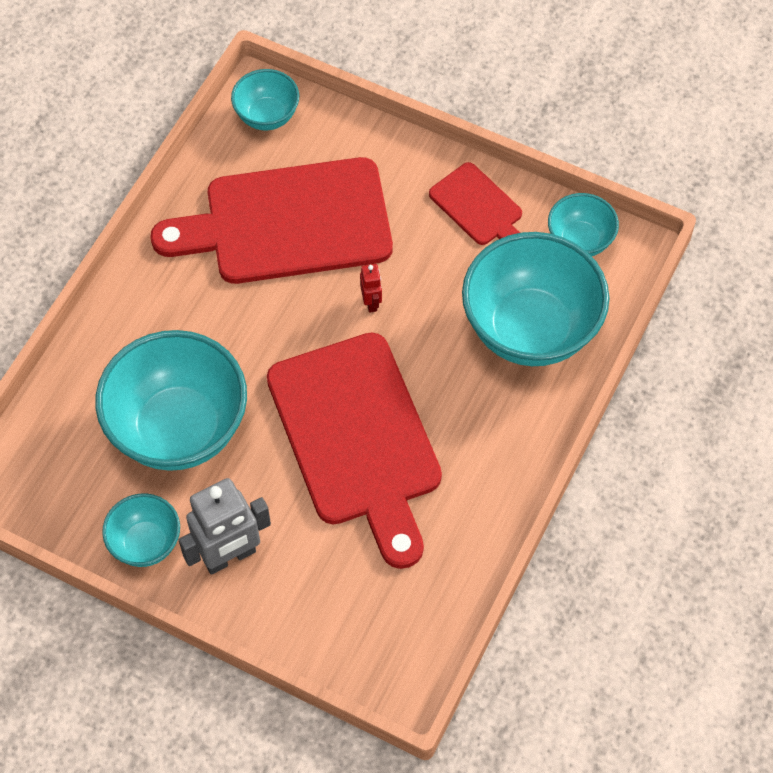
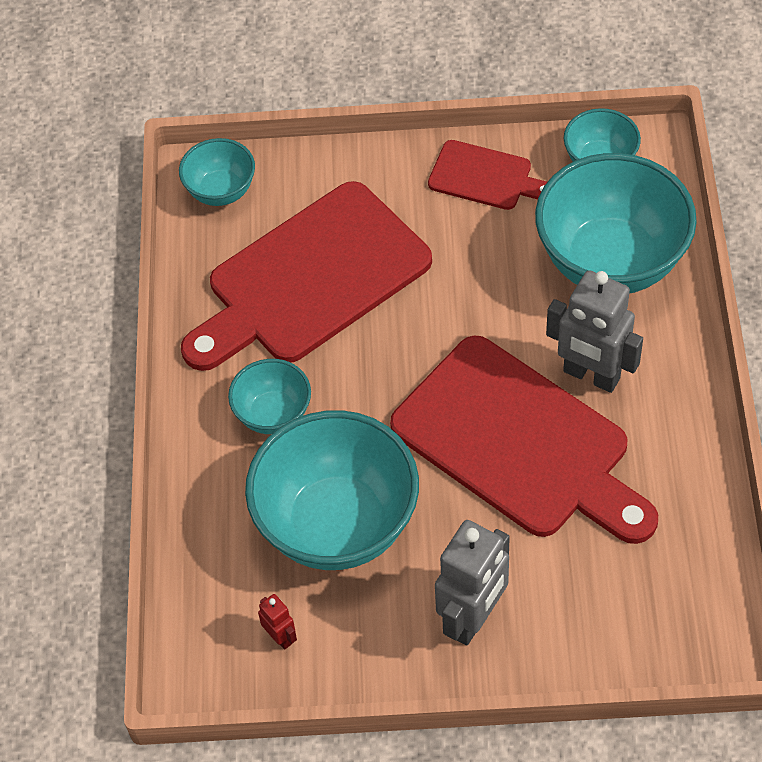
camera: 25 degrees left, 5 degrees down
turquoise bowl [102,493,180,567] -> turquoise bowl moved to [228,359,311,434]
red robot [360,264,382,313] -> red robot moved to [258,594,297,650]
none -> grey robot [546,270,643,393]

